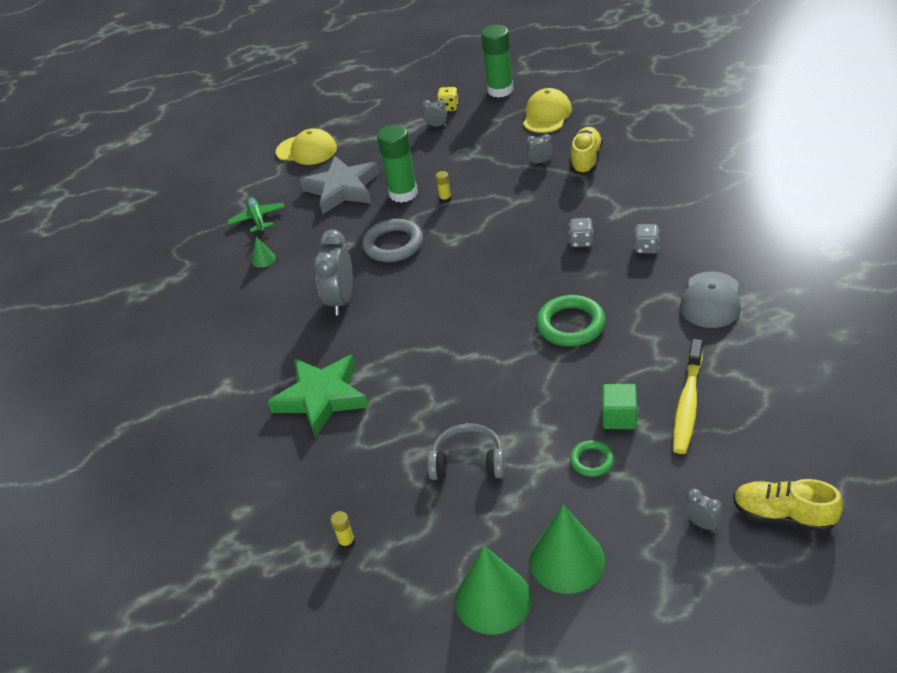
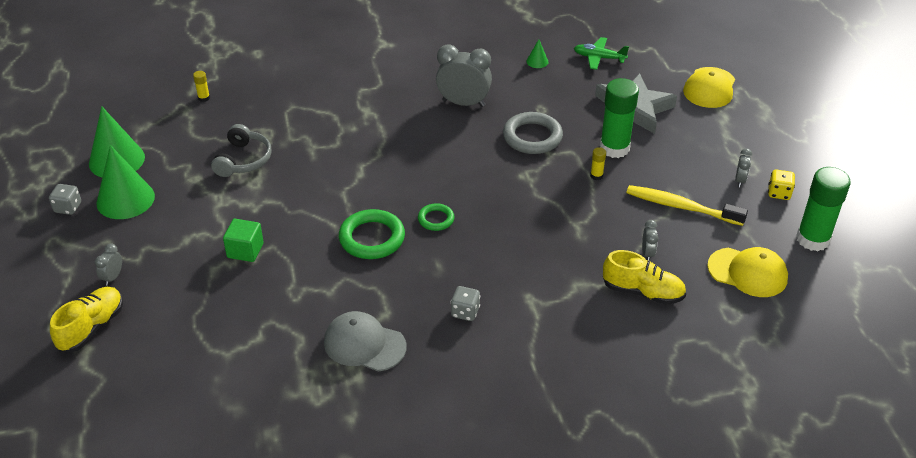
camera: 90 degrees right, 0 degrees up
green plane [227,197,285,233] -> green plane turned 150 degrees counterclockwise [574,37,629,70]
green star [268,355,369,438] -> none
grey dice [569,218,593,247] -> grey dice moved to [49,184,81,215]
green ring [570,440,614,477] -> green ring moved to [418,203,455,231]
yellow toothbrush [673,339,703,454] -> yellow toothbrush moved to [626,185,748,226]
grey clock [684,489,723,532] -> grey clock turned 150 degrees clockwise [95,244,122,286]

